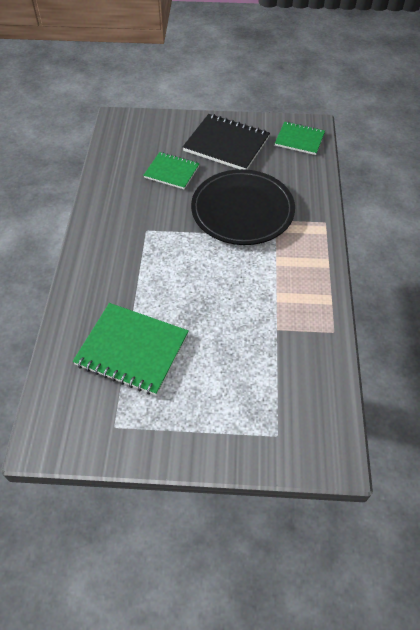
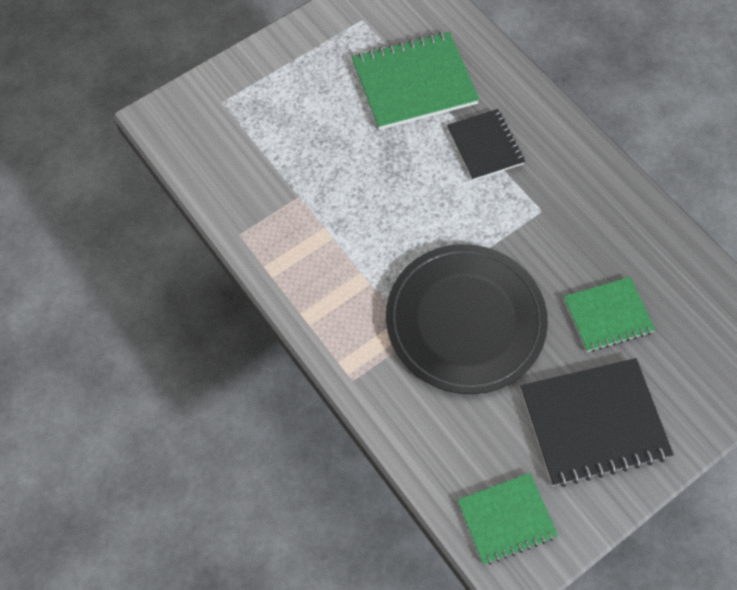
camera: 140 degrees right, 10 degrees up
none -> black notebook [447,109,525,181]

